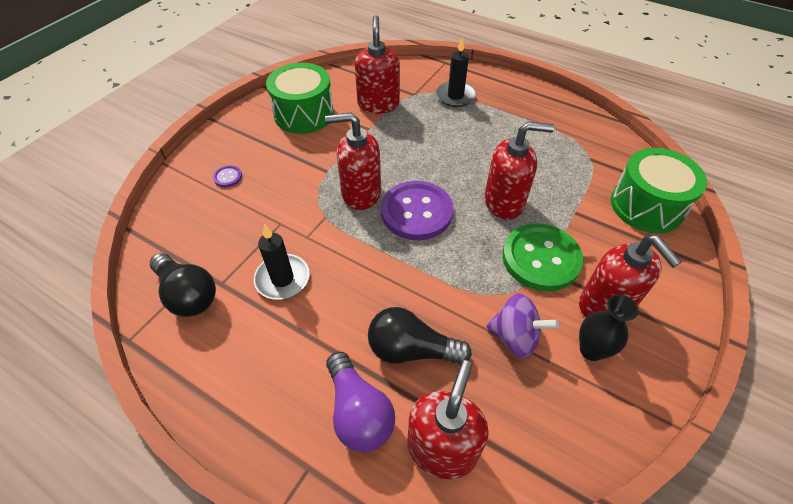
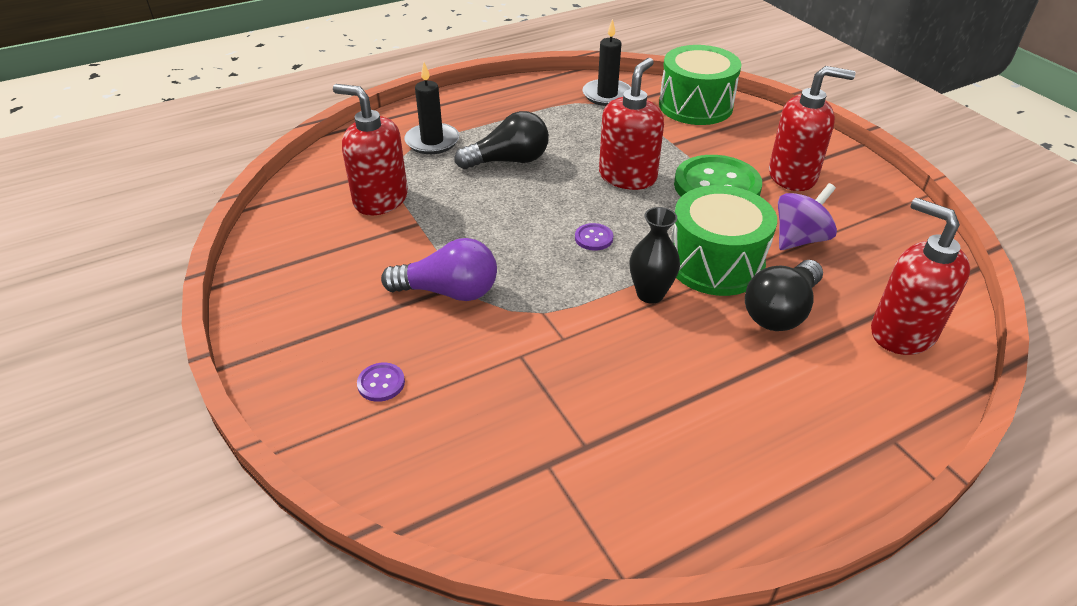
camera: 60 degrees left, 10 degrees down
black light bulb [150,253,216,317] -> black light bulb moved to [454,111,549,169]
black candle [254,224,310,300] -> black candle moved to [583,19,631,106]
green drum [266,63,334,134] -> green drum moved to [671,185,777,296]
red soap dispenser [325,112,381,210] -> none
purple light bulb [326,352,395,452] -> purple light bulb moved to [381,238,497,301]
purple button [381,181,453,240] -> purple button [575,223,613,251], size x0.41
black vase [579,294,639,361] -> black vase moved to [630,207,680,304]

